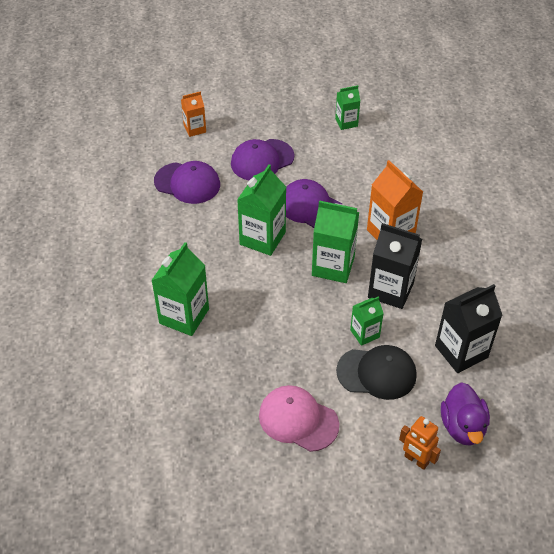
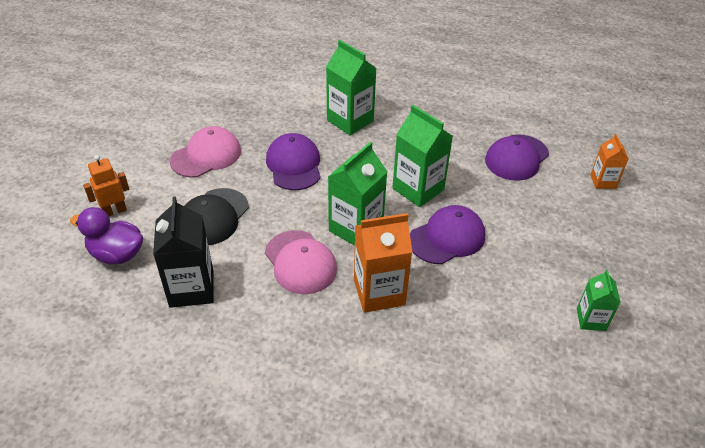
camera: 110 degrees right, 5 degrees down
purple cap [231,139,294,180] -> purple cap moved to [266,133,321,190]
green carton [350,296,384,346] -> none
black carton [368,223,422,309] -> pink cap [265,230,337,294]

